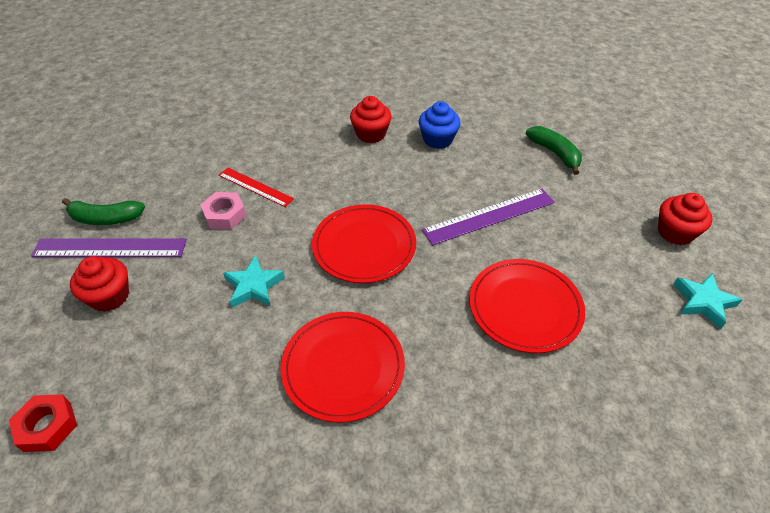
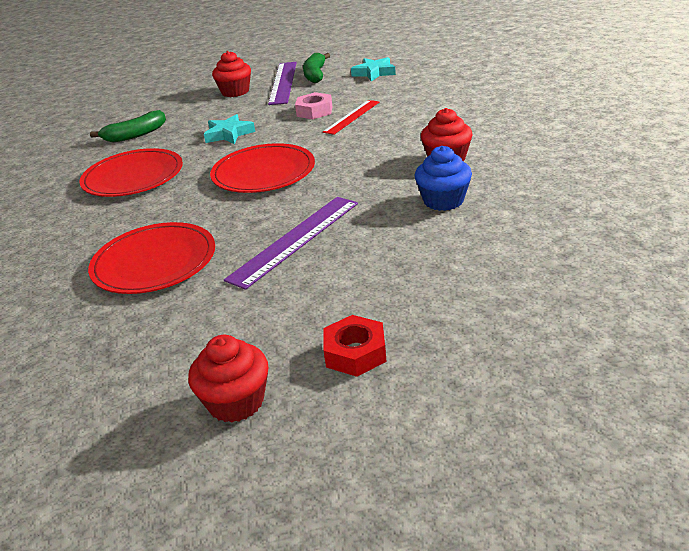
camera: 95 degrees right, 15 degrees down
red nut [9,394,77,452] -> red nut moved to [323,315,387,377]
purple ruler [422,189,555,246] -> purple ruler turned 60 degrees clockwise [224,197,358,290]
green banana [526,126,582,175] -> green banana moved to [90,110,166,143]
turquoise star [673,273,743,329] -> turquoise star moved to [351,57,396,81]

